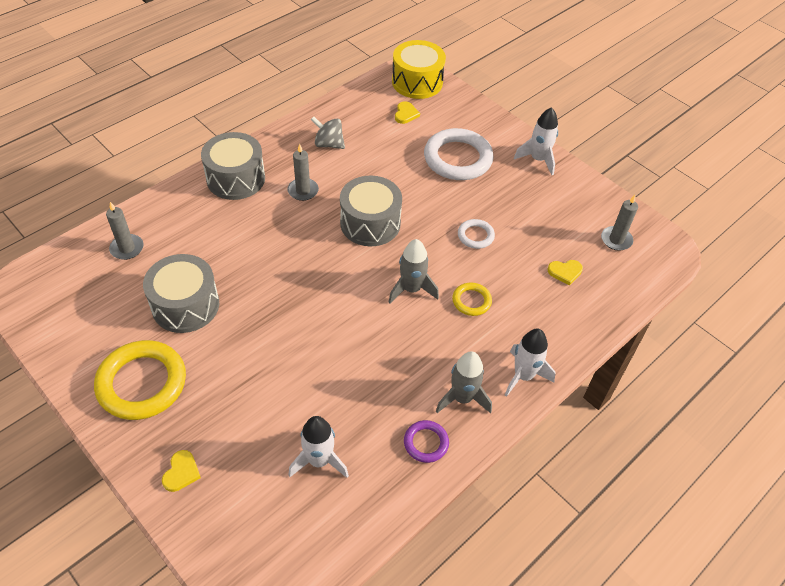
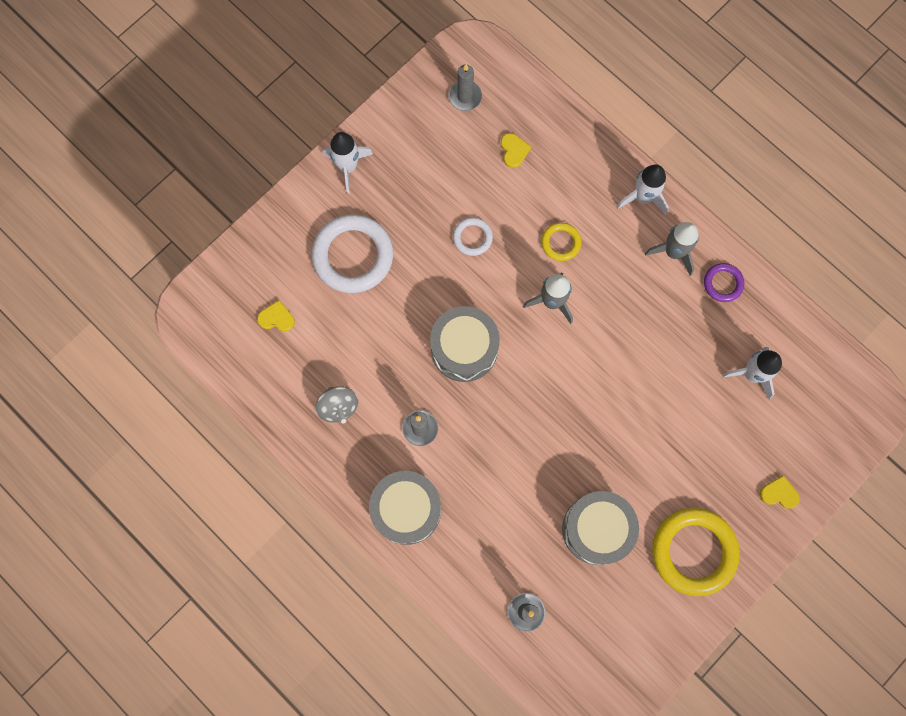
camera: 90 degrees left, 25 degrees up
grey spinning top [311,116,345,149] -> grey spinning top turned 45 degrees counterclockwise [316,387,358,423]
yellow drum [392,40,446,99] -> none

